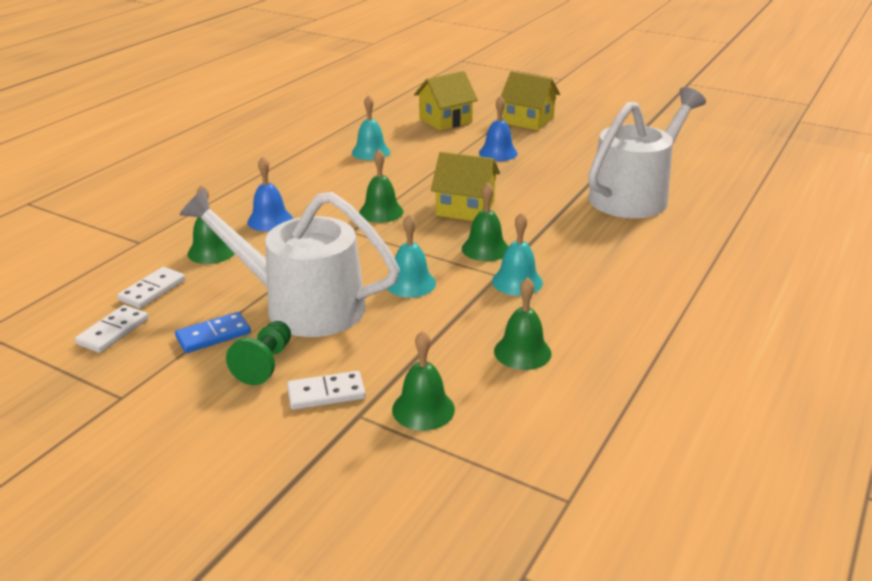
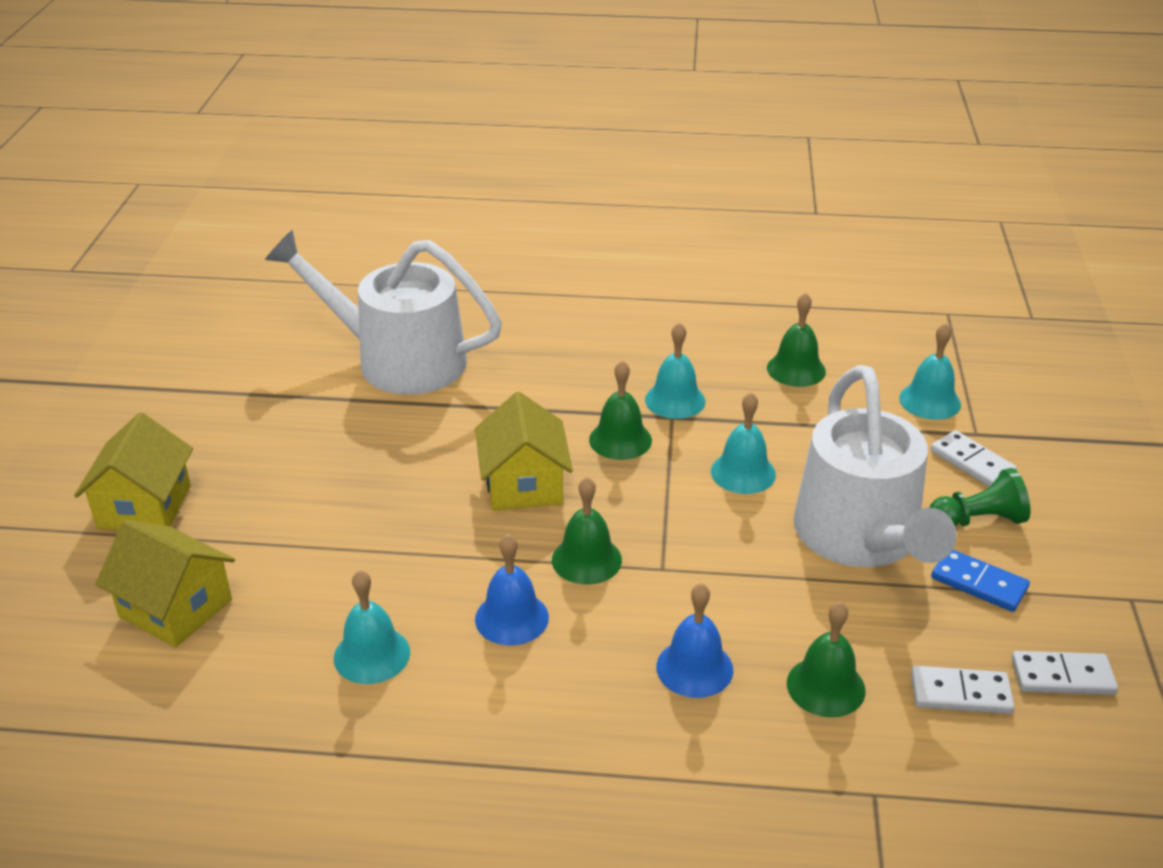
camera: 115 degrees left, 5 degrees up
green bell [392,331,455,431] -> turquoise bell [899,323,961,420]
blue bell [479,96,518,161] -> blue bell moved to [475,534,549,646]

